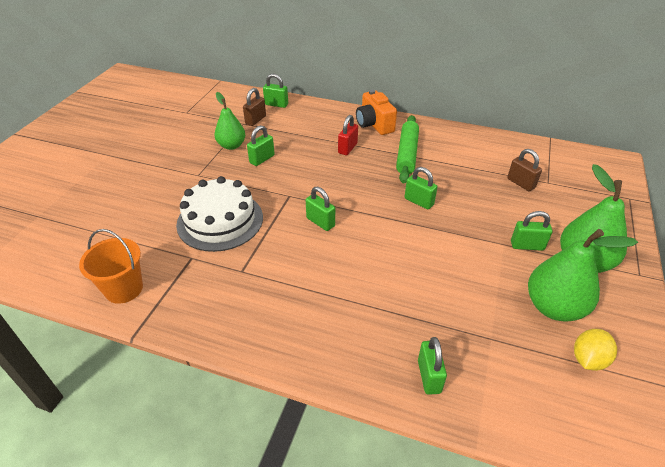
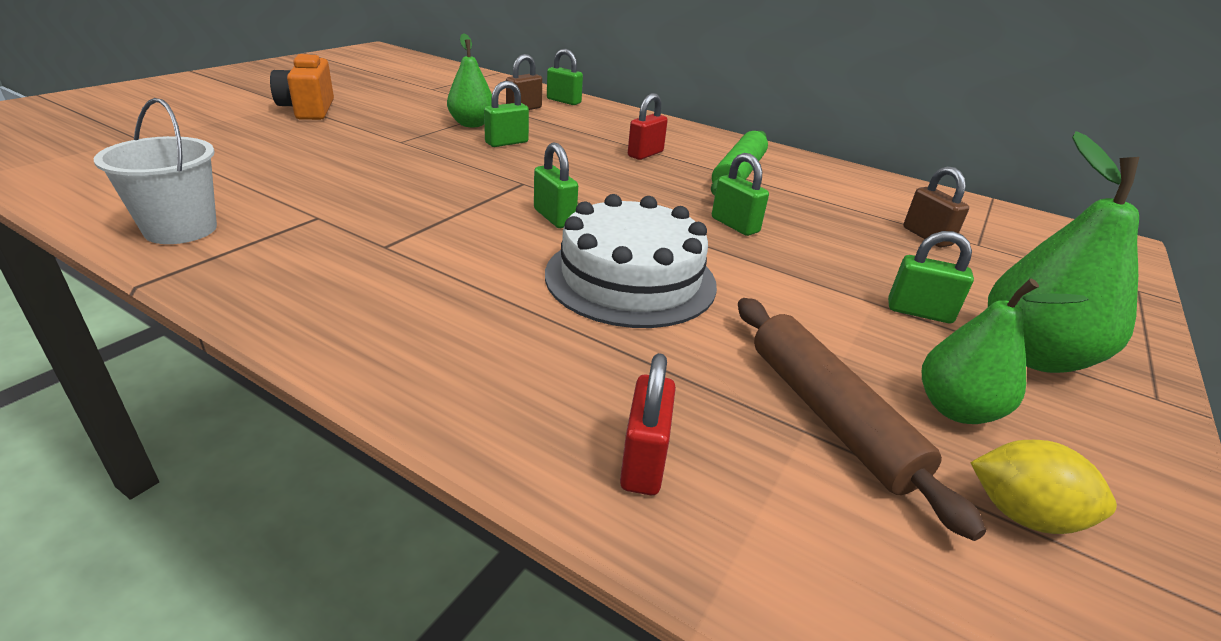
camera: 10 degrees right, 10 degrees down
orange bucket [79,229,143,304] -> white bucket [94,98,217,244]
white cake [176,176,263,252] -> white cake moved to [545,194,717,328]
orange camera [356,90,397,135] -> orange camera moved to [270,54,334,120]
green padlock [418,337,447,395] -> red padlock [620,353,676,495]
green pear [528,229,638,322] -> green pear [922,278,1088,424], size x0.66
yellow lemon [574,329,617,371] -> yellow lemon turned 60 degrees clockwise [970,440,1117,534]
none -> brown rolling pin [738,298,986,541]

